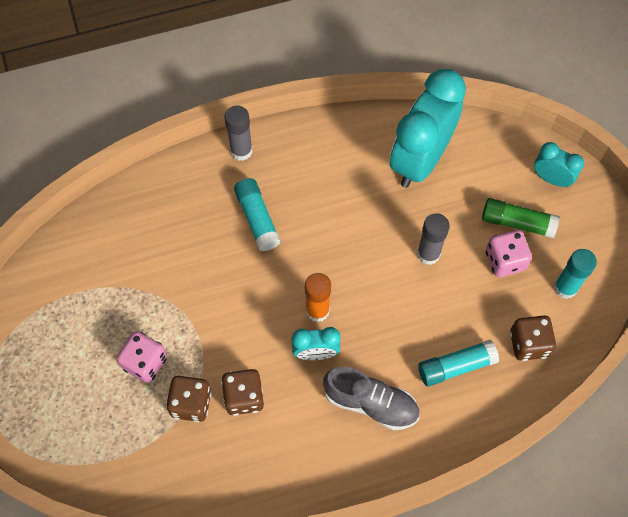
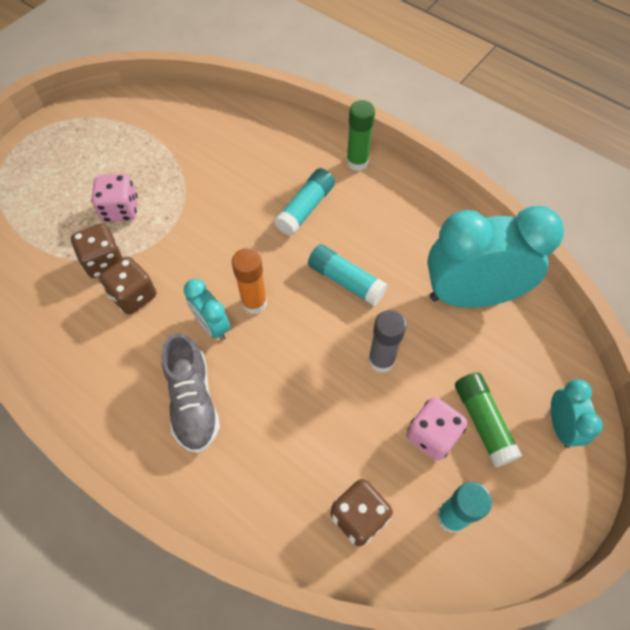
camera: 55 degrees right, 5 degrees down
grey glue stick [225,106,253,161] -> green glue stick [346,100,375,171]
turquoise glue stick [418,340,499,386] -> turquoise glue stick moved to [308,244,387,306]

